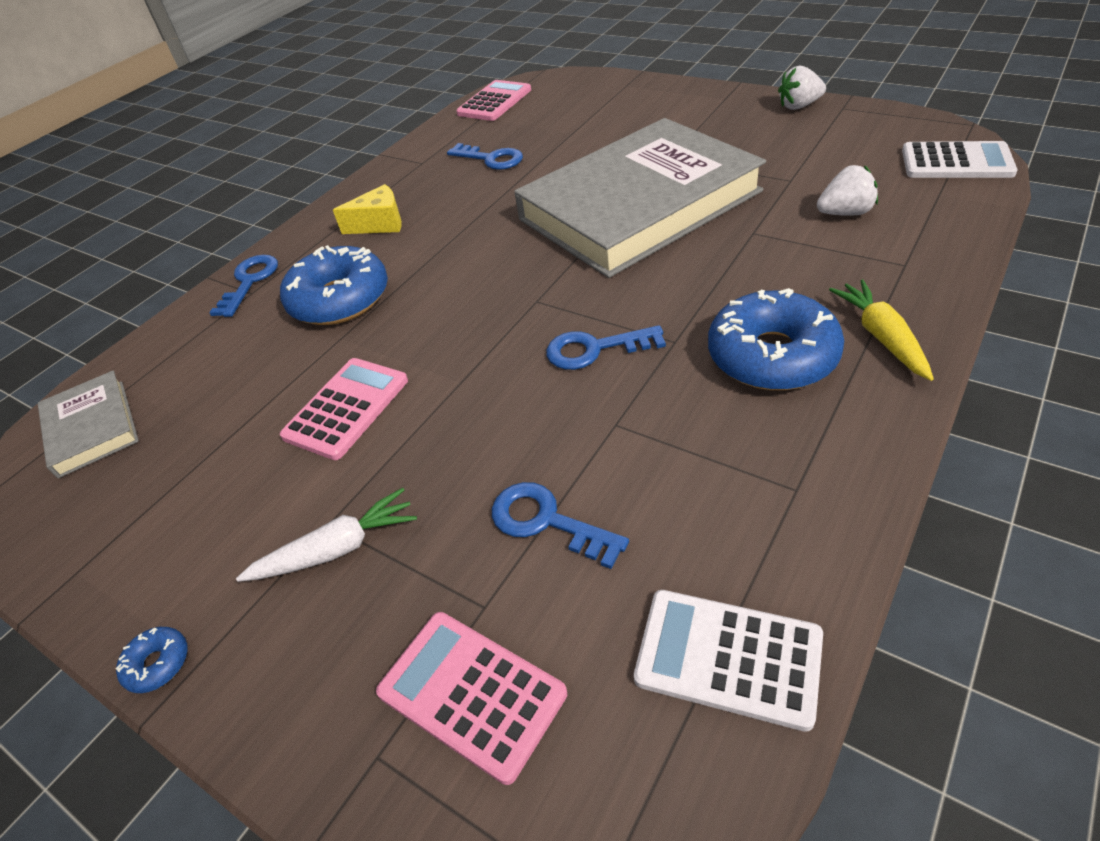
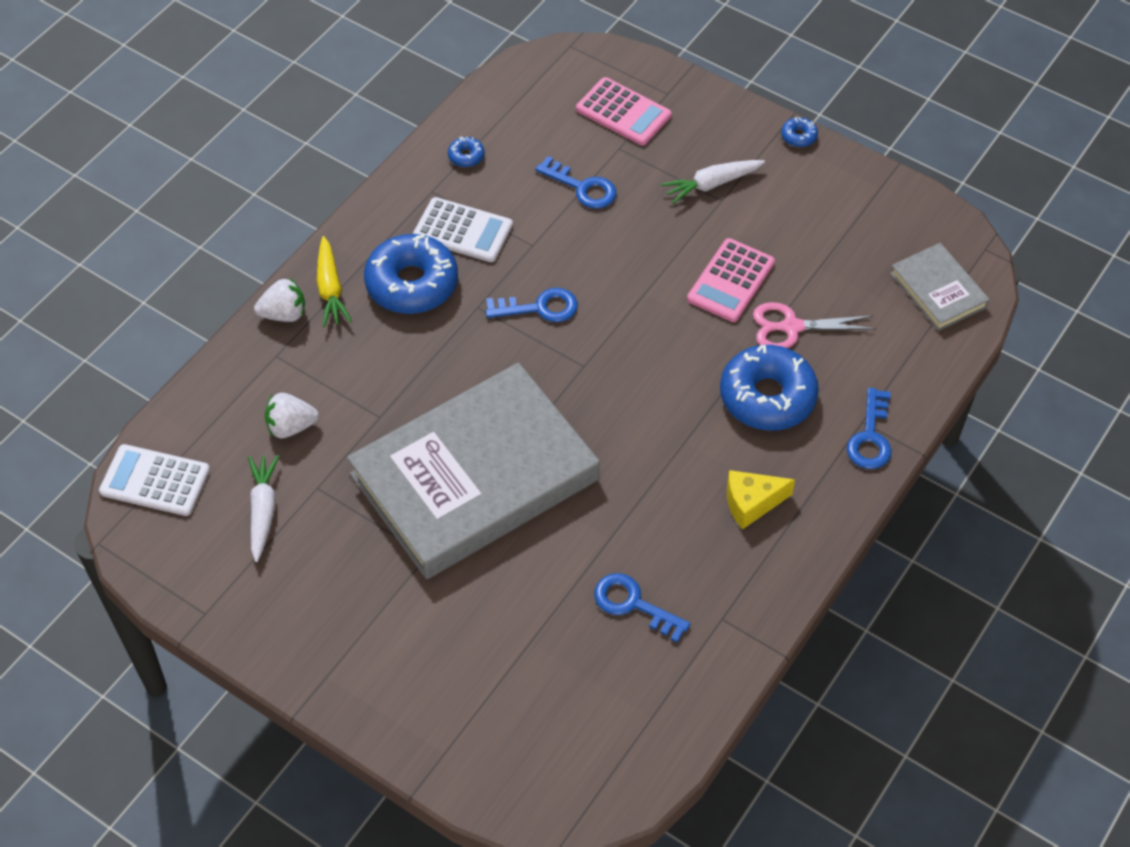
camera: 175 degrees right, 10 degrees up
pink calculator [456,80,531,121] -> none
white calculator [634,590,823,732] -> white calculator moved to [413,197,513,262]
white strawberry [778,66,826,110] -> white strawberry moved to [254,278,305,322]
none -> white carrot [248,455,279,562]
none -> blue donut [448,136,485,167]
none -> pink scissors [753,302,876,348]

